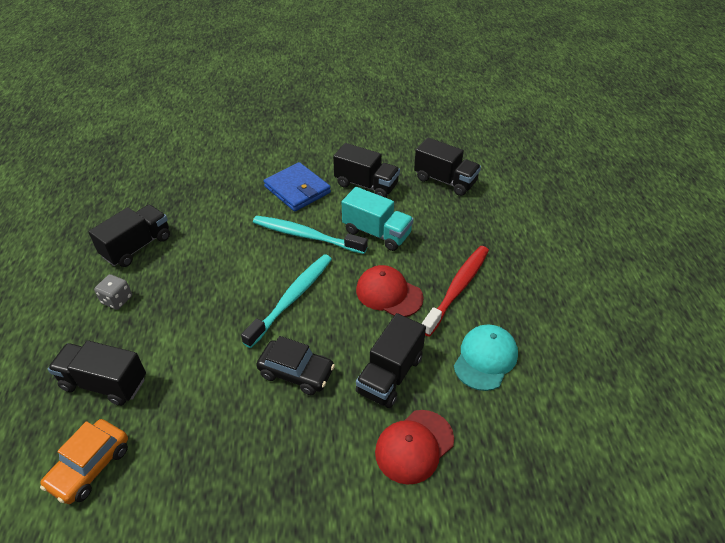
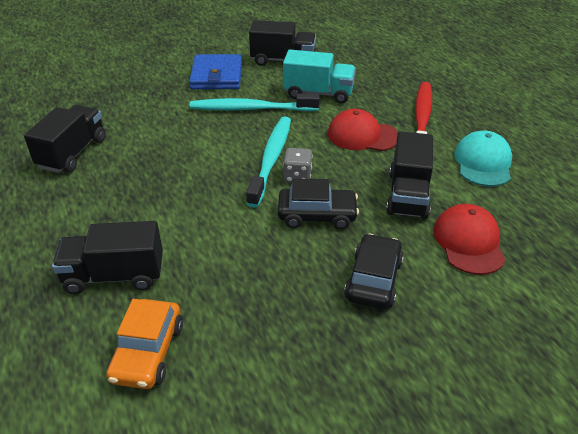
camera: 20 degrees left, 5 degrees down
grey dice [94,274,132,310] -> grey dice moved to [283,148,313,182]
blue wallet [264,162,331,212] -> blue wallet turned 60 degrees clockwise [189,54,242,90]
red cap [375,410,454,485] -> red cap turned 150 degrees clockwise [433,204,506,275]
black truck [414,138,481,196] -> none
none -> black car [344,234,404,309]

